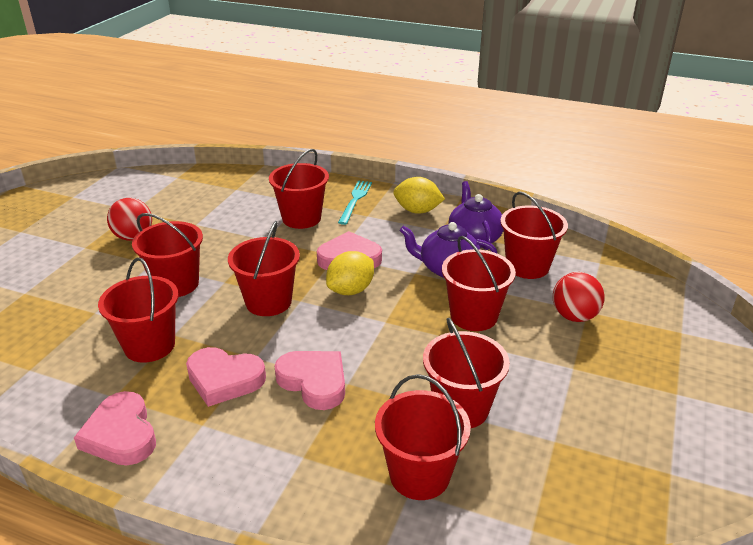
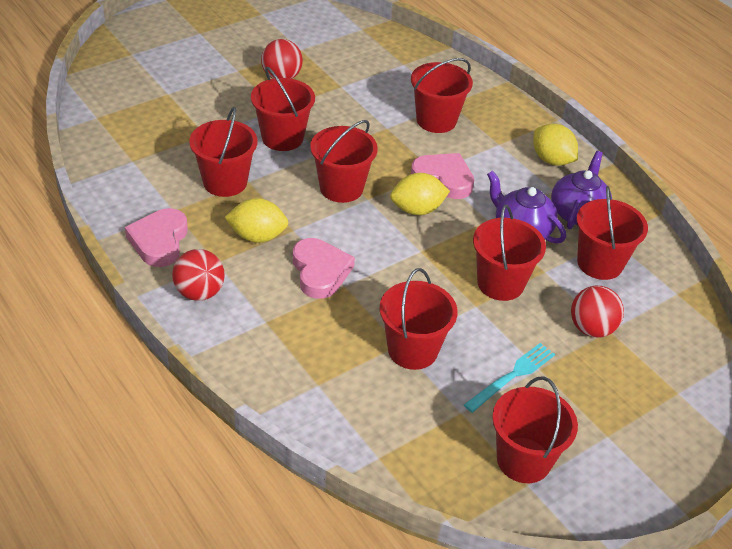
camera: 30 degrees right, 10 degrees up
pink heart [186,347,266,407] -> yellow lemon [225,198,289,243]
turquoise fork [338,181,372,225] -> turquoise fork moved to [464,343,555,413]
red bucket [375,374,471,500] -> red bucket moved to [492,376,578,483]
none -> red ball [172,249,225,301]

